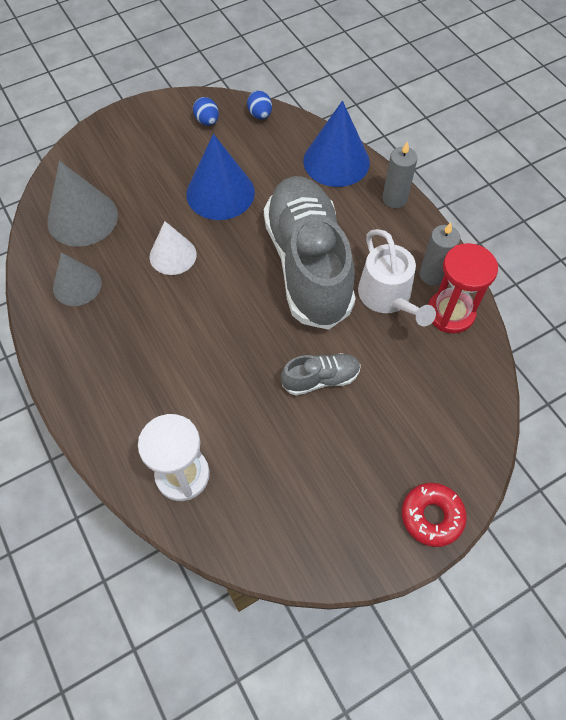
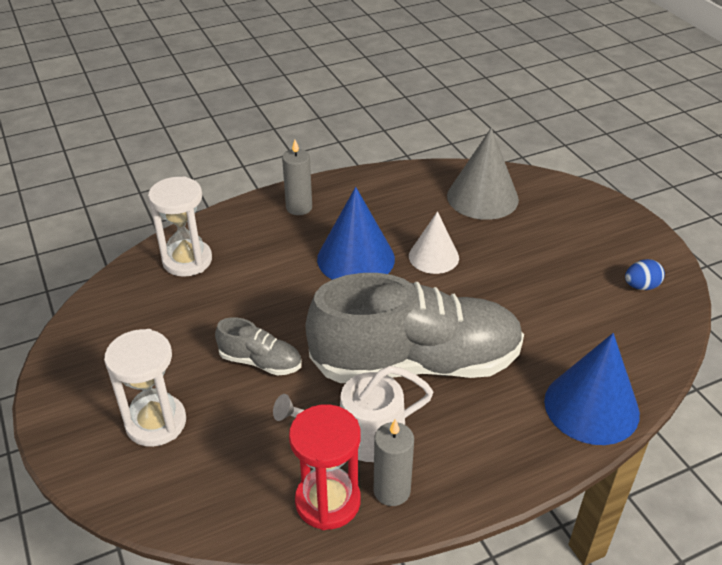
camera: 95 degrees right, 20 degrees down
grey cone [53,252,102,306] -> none
blue cone [186,134,255,220] -> blue cone moved to [317,187,395,279]
blue egg [247,91,272,120] -> none
grey shoe [281,353,361,396] -> grey shoe turned 60 degrees counterclockwise [215,317,302,376]
grey candle [382,141,418,208] -> grey candle moved to [282,140,312,215]
red donut [402,483,467,547] -> none
none -> white hourglass [104,329,186,447]

